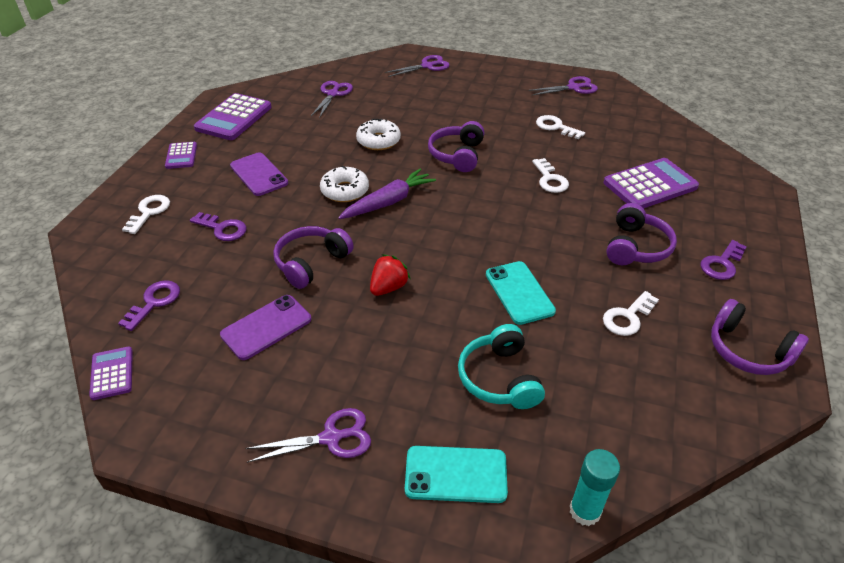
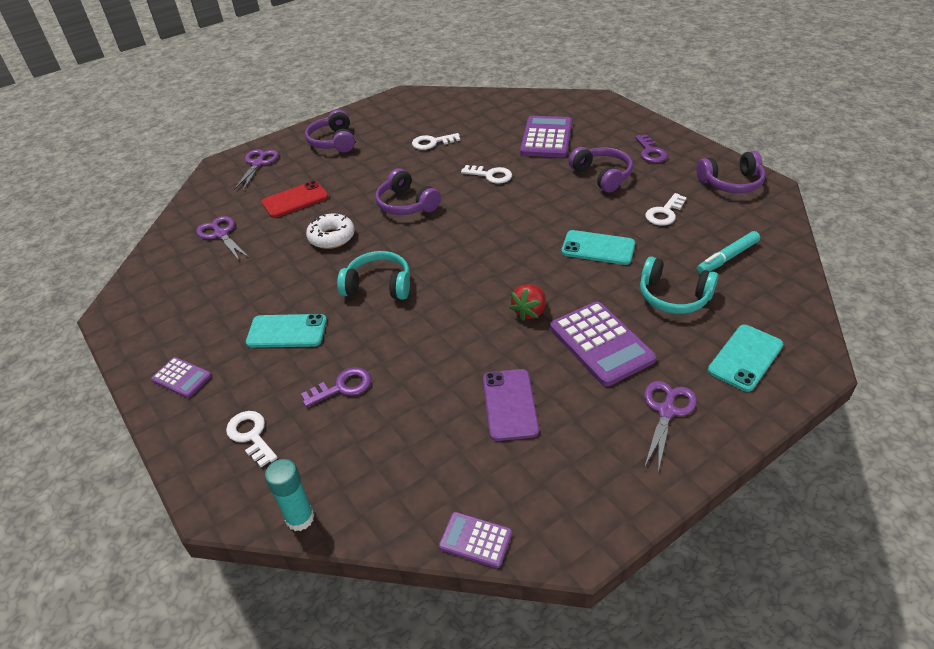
camera: 50 degrees left, 0 degrees up
purple key [118,280,180,331] -> none
purple calculator [194,93,272,140] -> purple calculator moved to [550,301,656,386]
purple phone [230,152,288,196] -> turquoise phone [246,314,327,348]
purple headphones [273,226,354,289] -> purple headphones moved to [305,110,355,152]
white donut [320,166,369,202] -> turquoise headphones [337,251,410,300]
purple carrot [338,169,436,219] -> none
red strawberry [370,254,410,296] -> red strawberry turned 135 degrees counterclockwise [509,284,545,321]
purple scissors [528,76,598,96] -> none
turquoise glue stick [570,449,620,526] -> turquoise glue stick moved to [265,459,315,531]
white key [603,291,659,336] -> white key turned 45 degrees clockwise [645,193,687,226]
none -> red phone [261,181,329,218]
none -> turquoise marker [697,231,760,274]

